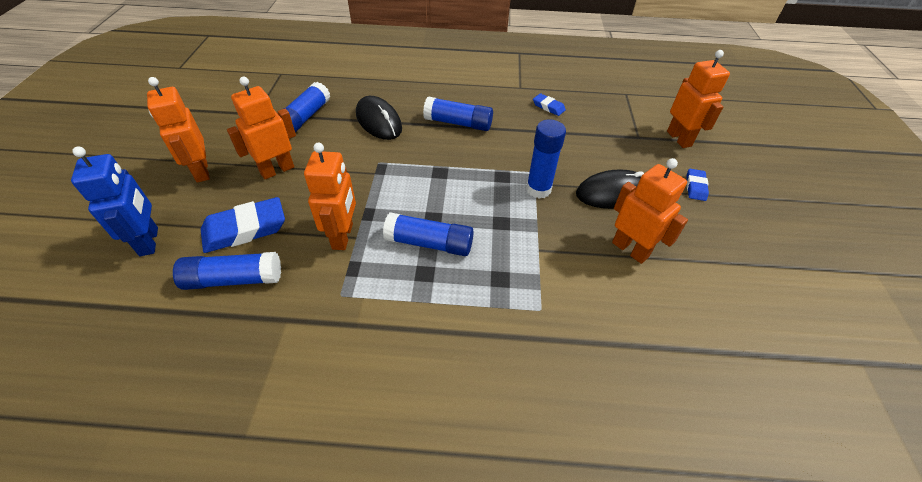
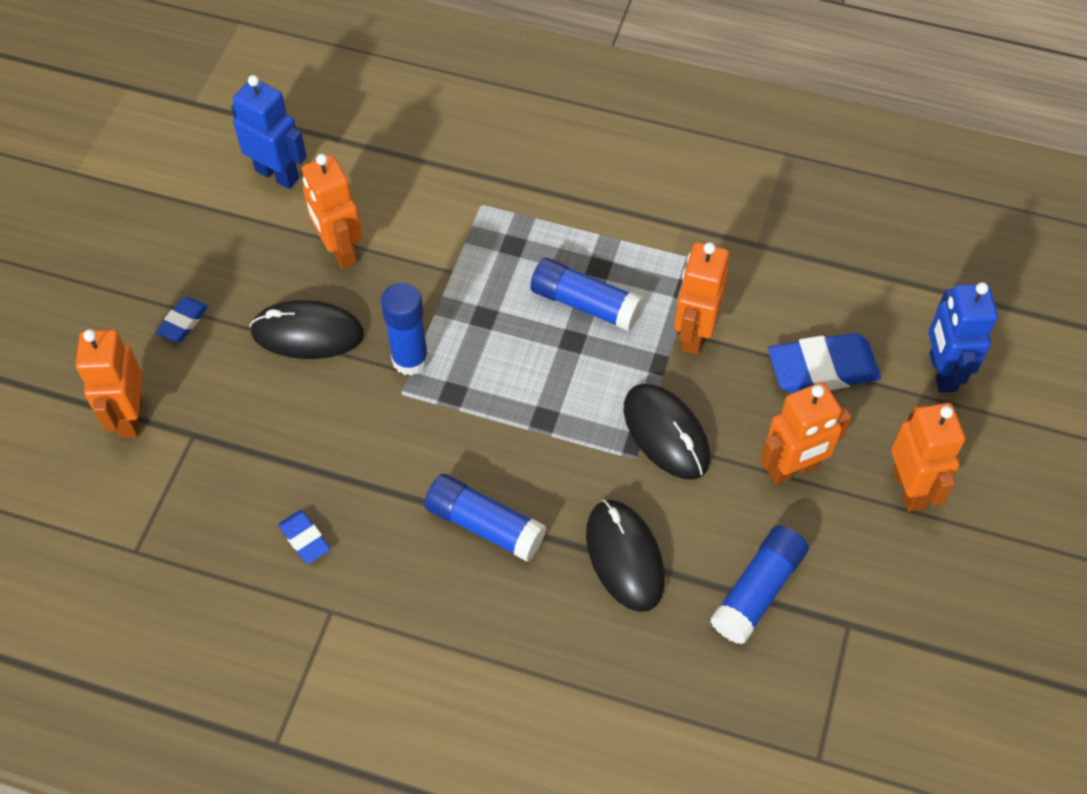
camera: 165 degrees left, 10 degrees up
blue glue stick [173,252,281,290] -> none
none -> blue robot [231,75,307,189]
none -> black mouse [624,384,710,480]

